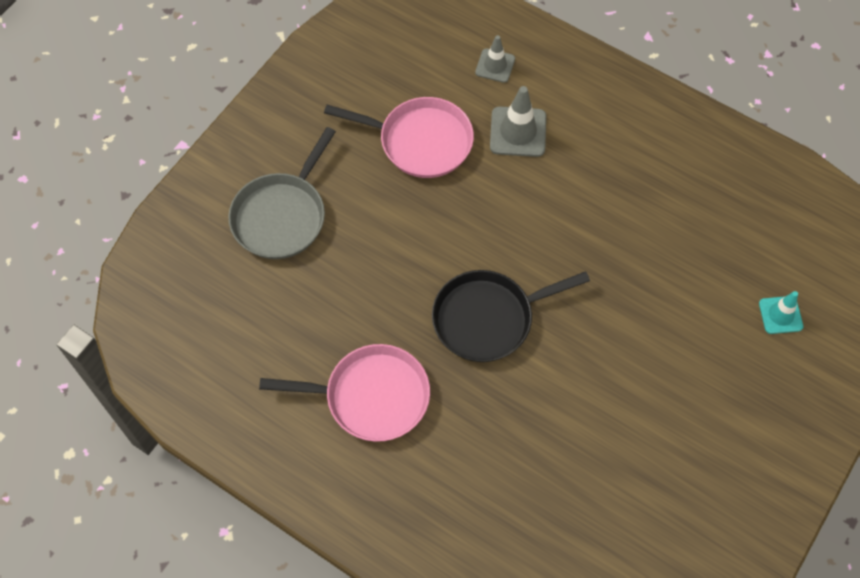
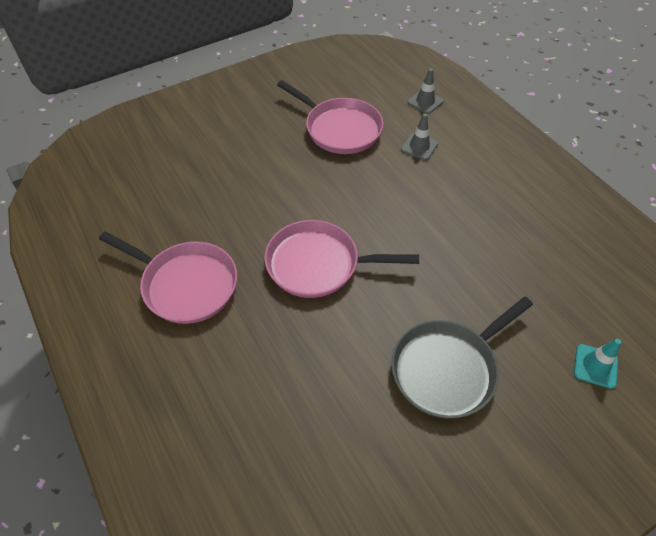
camera: 25 degrees right, 10 degrees down
grey pan [228,127,336,259] -> grey pan moved to [392,297,533,418]
black pan [432,270,590,362] -> pink pan [264,220,419,298]
grey traffic cone [490,86,546,157] -> grey traffic cone [401,113,438,160], size x0.64

